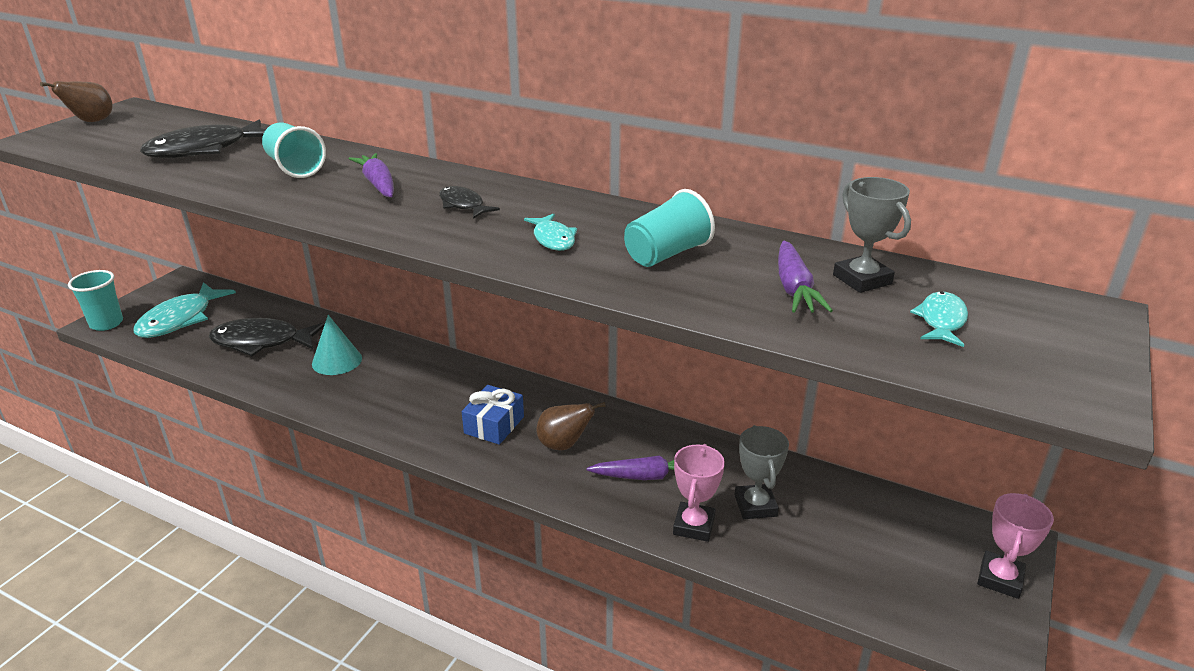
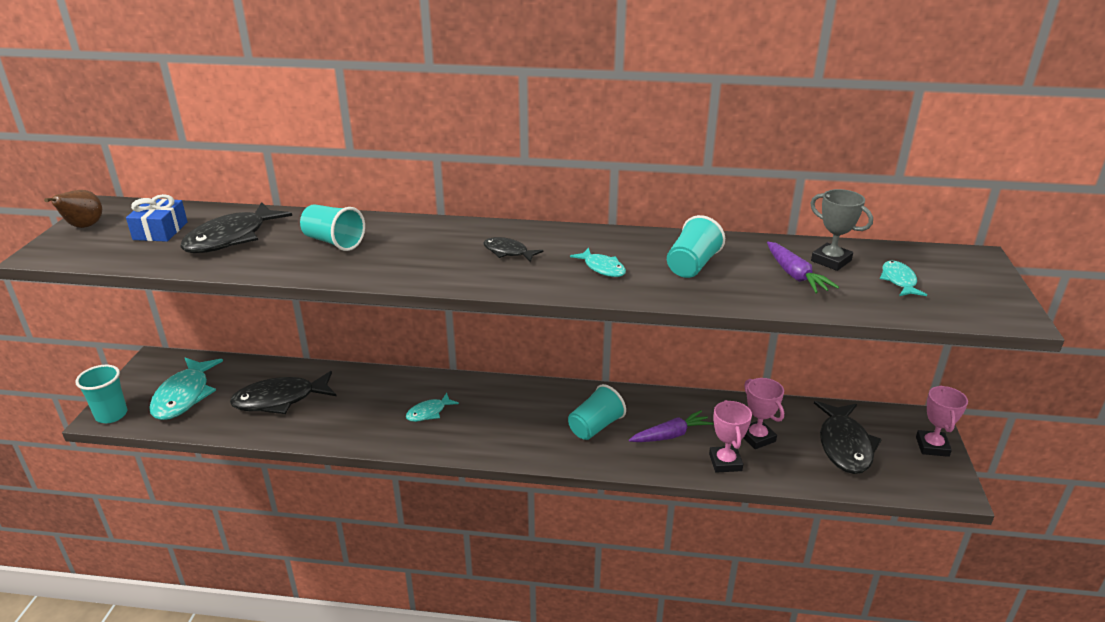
camera: 20 degrees left, 0 degrees up
turquoise cone [312,315,362,375] -> none
purple carrot [349,153,394,197] -> none
blue gift [462,385,524,445] -> blue gift moved to [126,194,188,242]
brown pear [537,402,606,450] -> turquoise cup [568,384,626,440]
grey trophy [735,425,789,519] -> pink trophy [744,378,784,449]
none -> turquoise fish [406,392,459,422]
none -> black fish [814,401,882,474]

